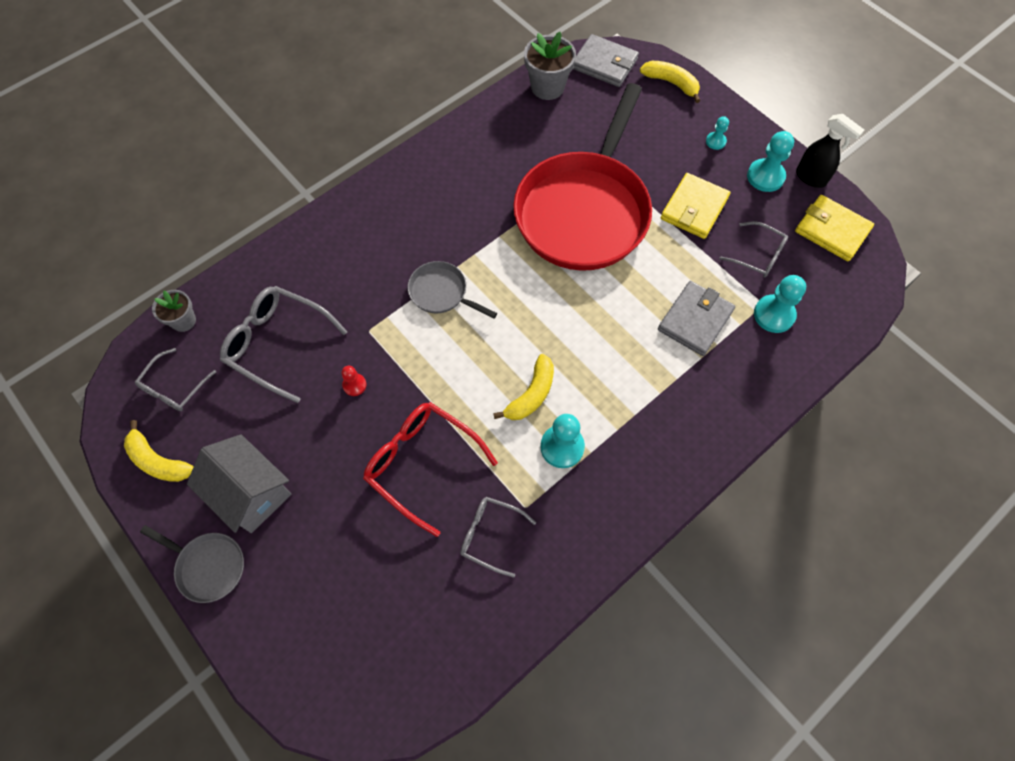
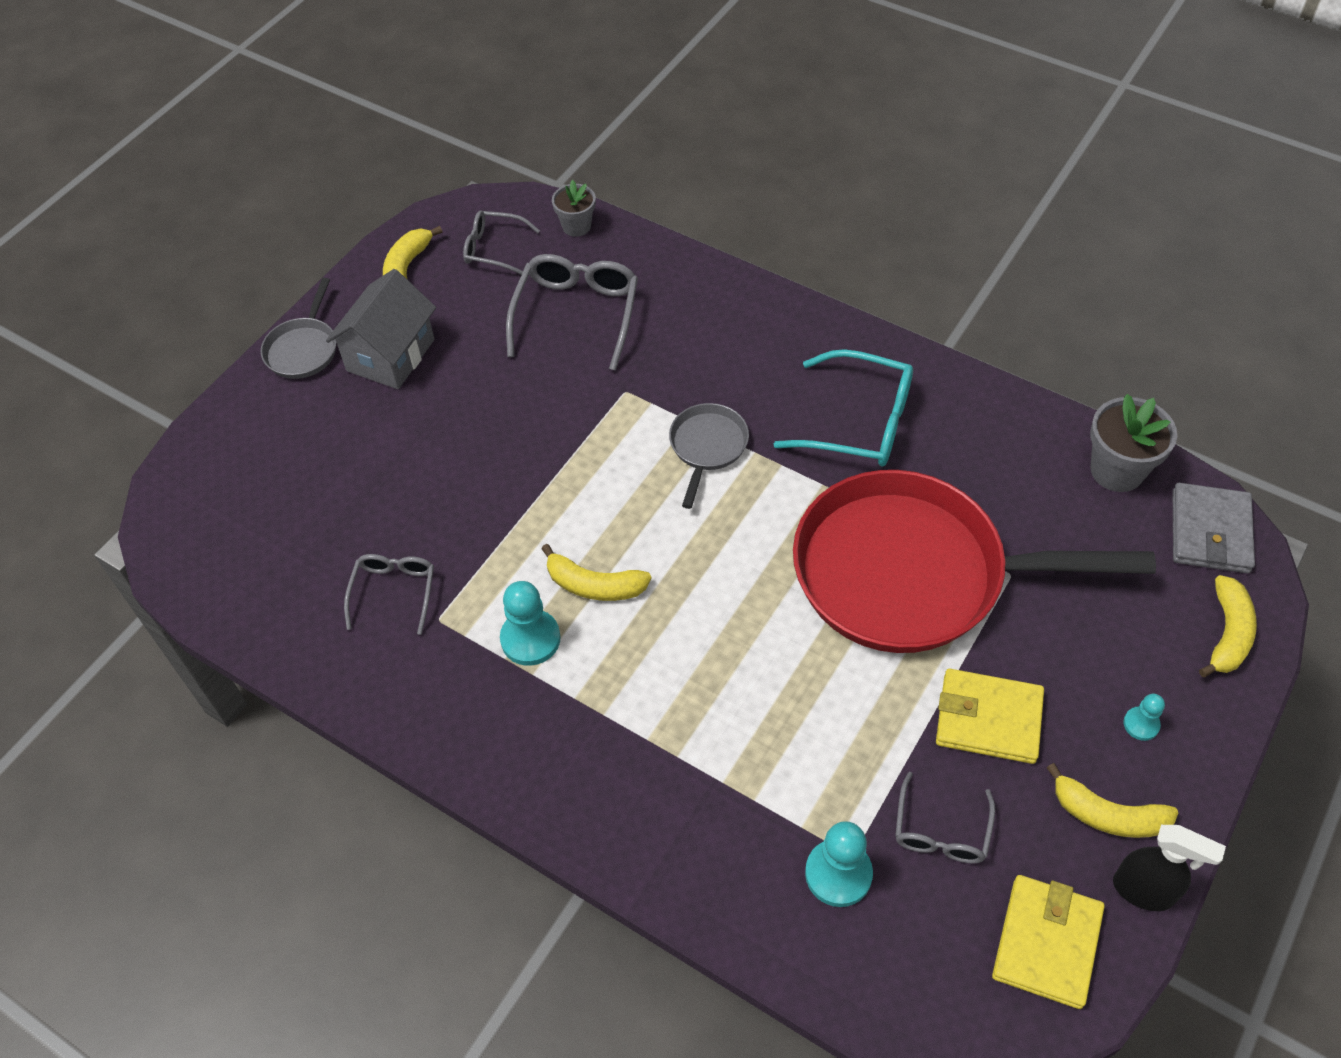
camera: 75 degrees right, 10 degrees down
red pawn [342,366,366,396] -> none
red glasses [363,402,498,537] -> none
grey wallet [658,281,735,356] -> none
turquoise pawn [747,131,794,192] -> yellow banana [1047,763,1178,838]
black spray bottle [796,114,864,188] -> black spray bottle turned 90 degrees counterclockwise [1113,825,1226,911]
none -> turquoise glasses [774,349,913,467]

